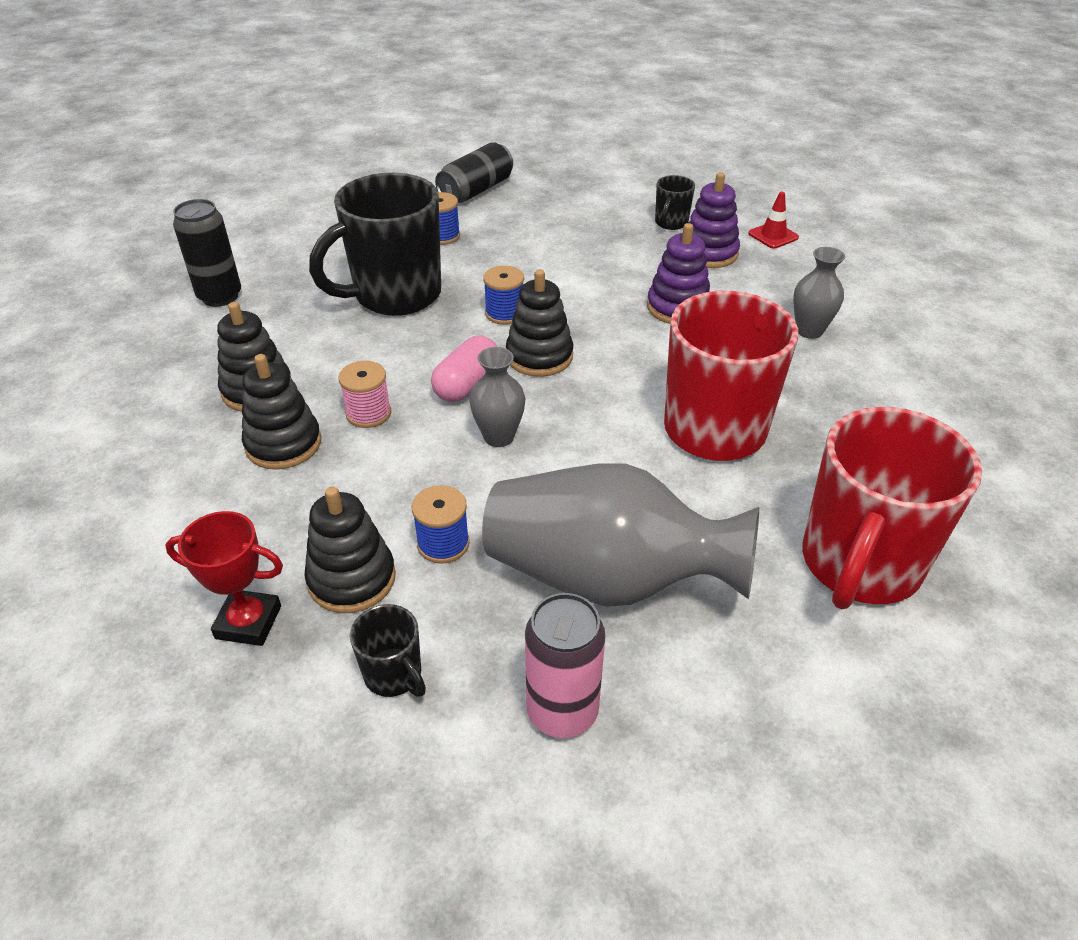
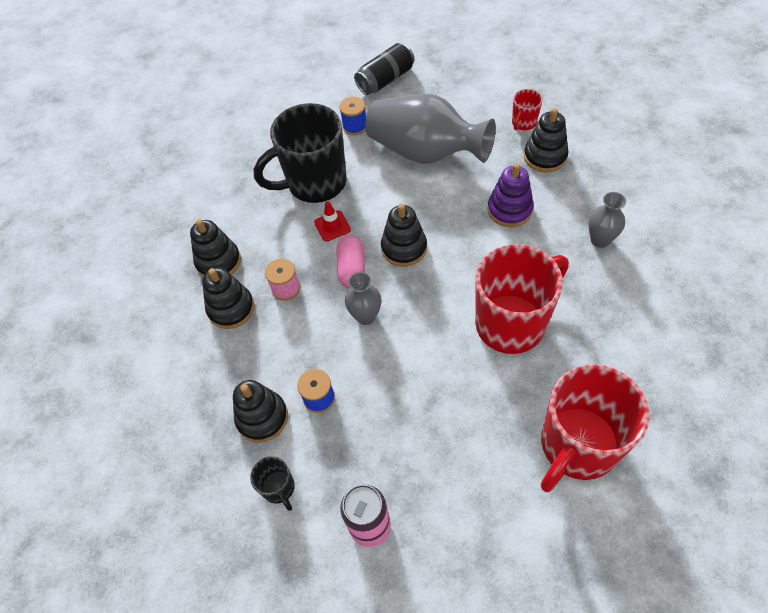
camera: 15 degrees right, 15 degrees up
red trophy [165,511,283,646] -> none
black can [173,199,241,307] -> none
pink capsule [431,336,497,402] -> pink capsule turned 45 degrees counterclockwise [336,235,366,288]
grey vase [482,463,759,607] -> grey vase moved to [365,94,496,164]
blue spool [483,266,524,325] -> none
black mug [655,175,695,230] -> red mug [512,89,543,130]
purple stacking toy [688,172,740,268] -> black stacking toy [524,108,568,173]
red traffic cone [748,192,799,249] -> red traffic cone moved to [314,201,351,242]

